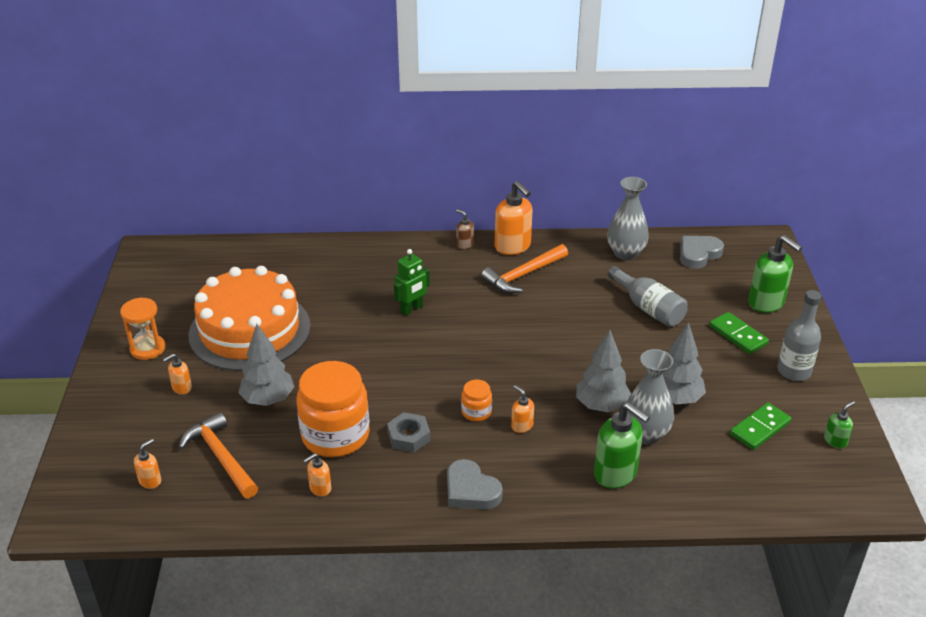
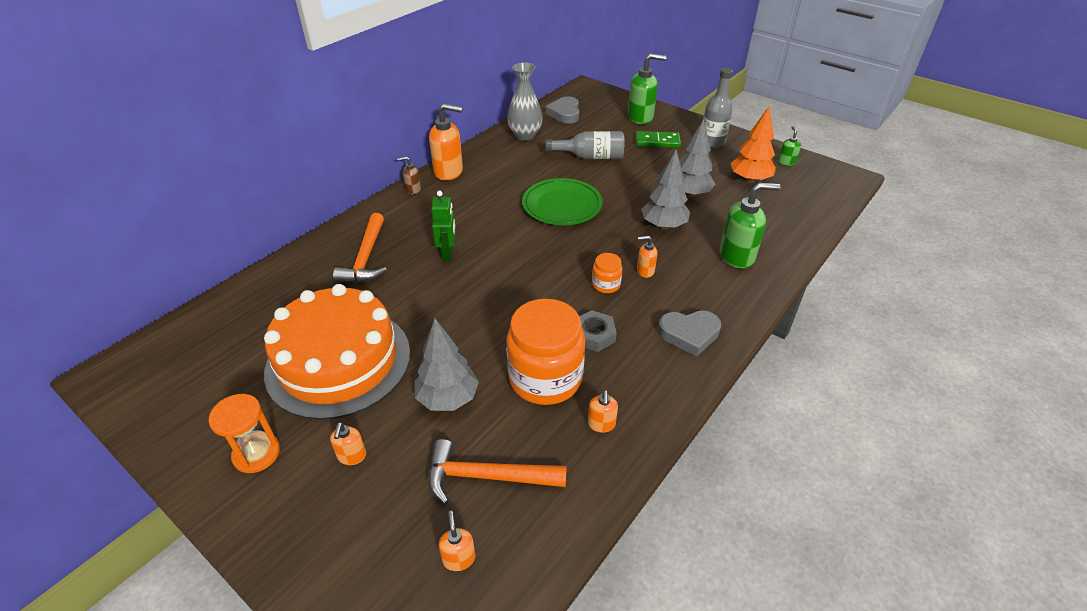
camera: 50 degrees left, 5 degrees up
orange hammer [481,244,568,293] -> orange hammer moved to [333,213,387,282]
grey vase [627,349,674,445] -> none
green domino [730,403,791,450] -> orange tree [730,107,776,183]
none -> green plate [522,178,603,225]

